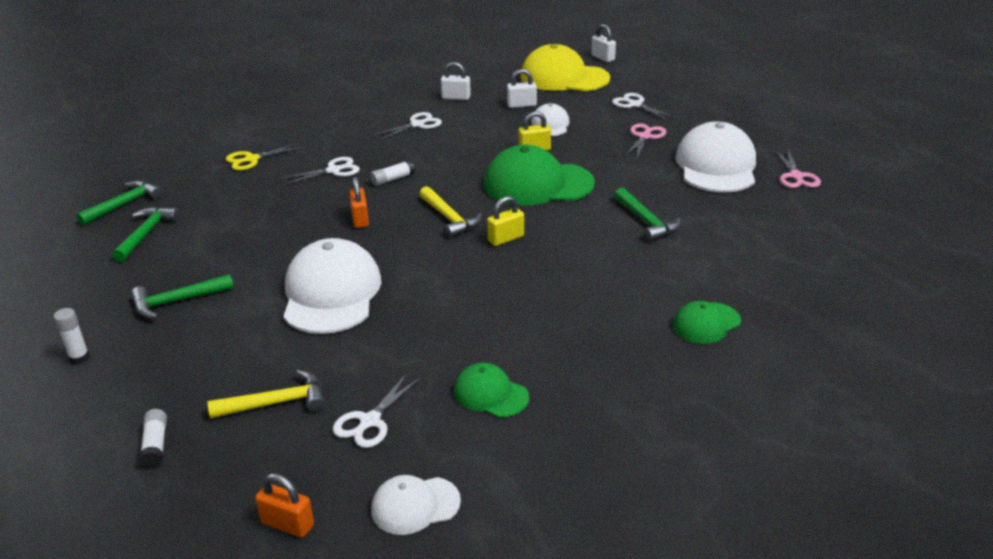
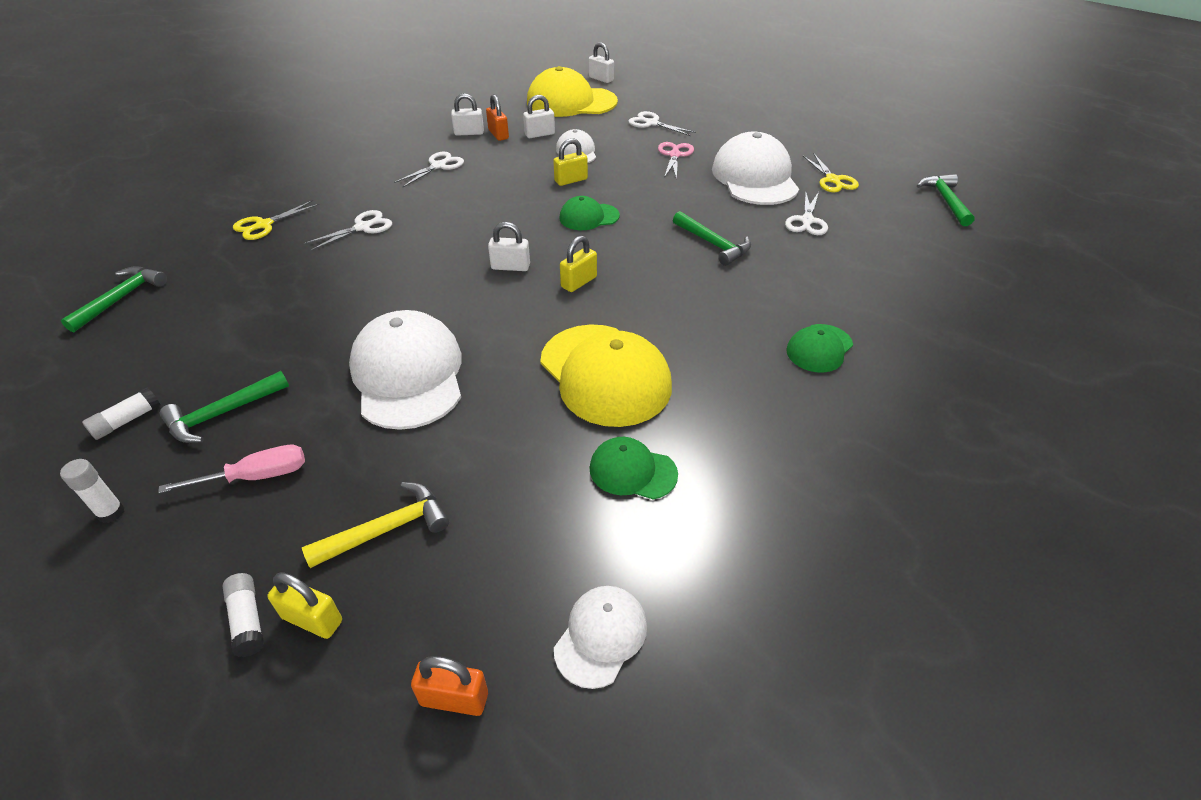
camera: 15 degrees left, 10 degrees up
green hammer [112,207,180,262] -> green hammer moved to [917,174,975,226]
white scissors [333,373,421,448] -> white scissors moved to [785,192,828,235]
orange padlock [349,177,369,228] -> orange padlock moved to [486,94,509,141]
white glue stick [370,160,415,186] -> white glue stick moved to [82,388,160,440]
white cap [371,475,461,535] -> white cap turned 150 degrees clockwise [554,586,647,689]
yellow hammer [420,186,482,238] -> white padlock [488,222,530,271]
green cap [484,145,595,206] -> green cap [559,196,620,230], size x0.52
pink scissors [776,150,821,188] -> yellow scissors [803,154,859,192]
none -> pink screwdriver [158,445,305,493]
none -> yellow padlock [268,573,342,639]
none -> yellow cap [540,324,672,427]

